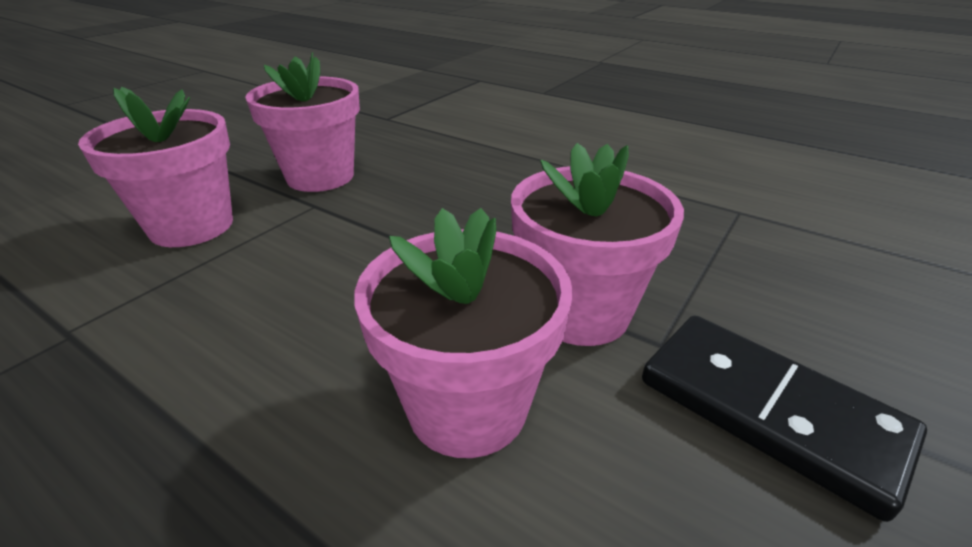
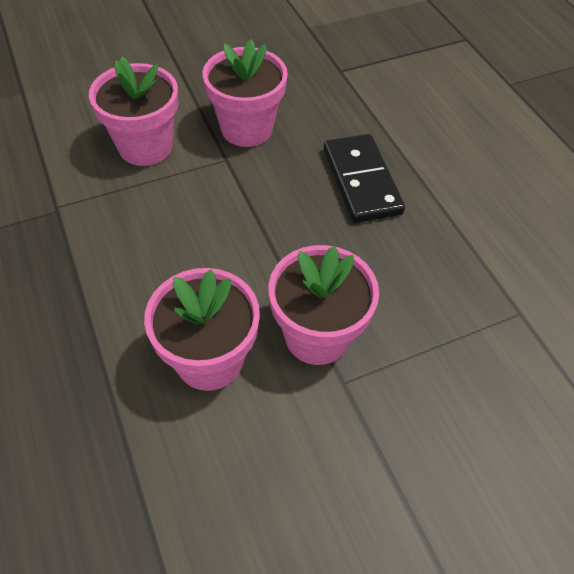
camera: 30 degrees right, 20 degrees up
black domino [642,315,927,522] -> black domino moved to [324,134,405,223]

